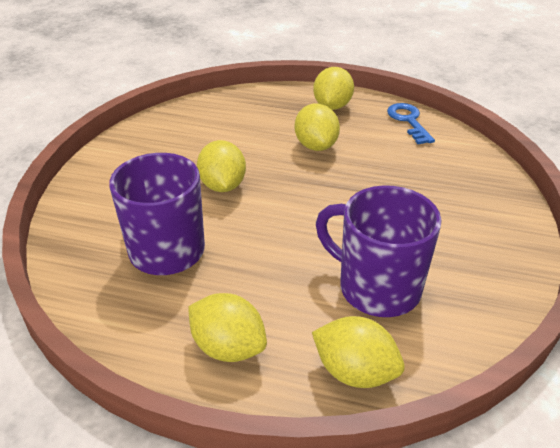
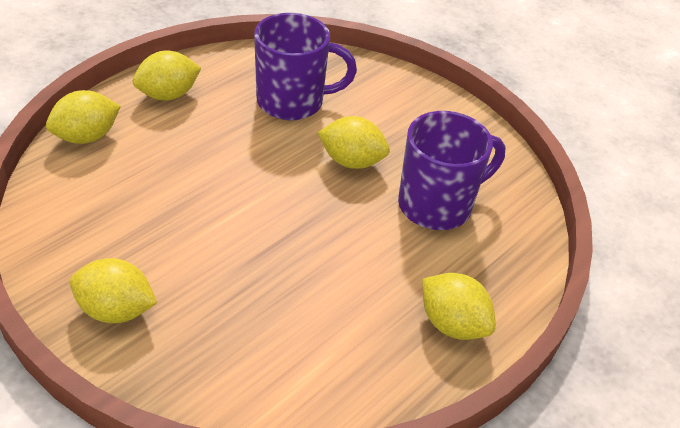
camera: 115 degrees right, 5 degrees up
yellow lemon [295,104,340,151] -> yellow lemon moved to [70,258,157,323]
purple mug [316,185,441,317] -> purple mug moved to [398,111,506,230]
blue key [387,103,435,144] -> none

